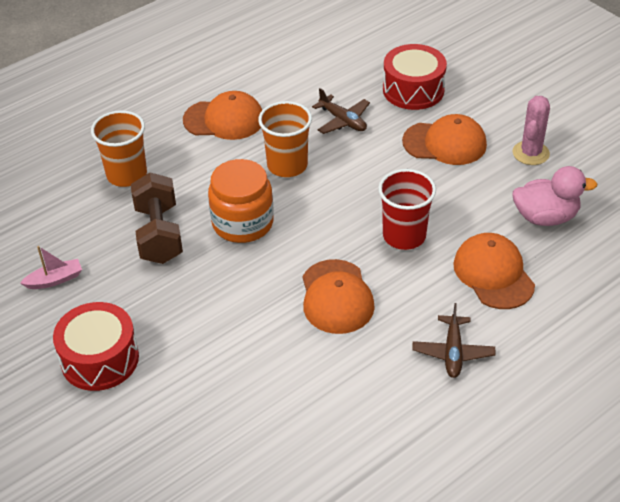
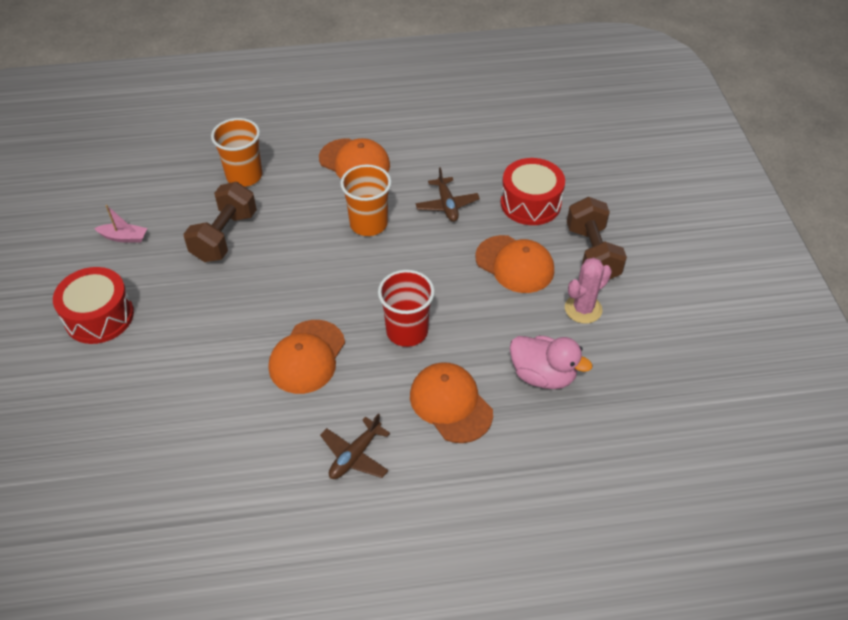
camera: 30 degrees right, 5 degrees up
orange jar [208,159,274,243] -> none
orange cap [453,233,535,309] -> orange cap turned 45 degrees counterclockwise [410,362,493,443]
none -> brown dumbbell [567,197,627,280]

